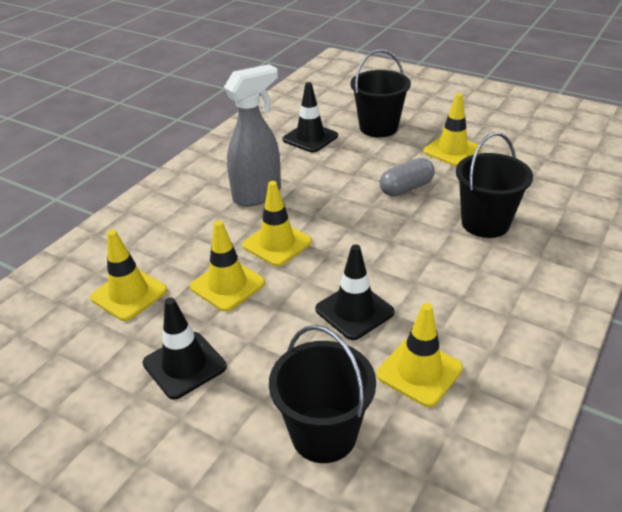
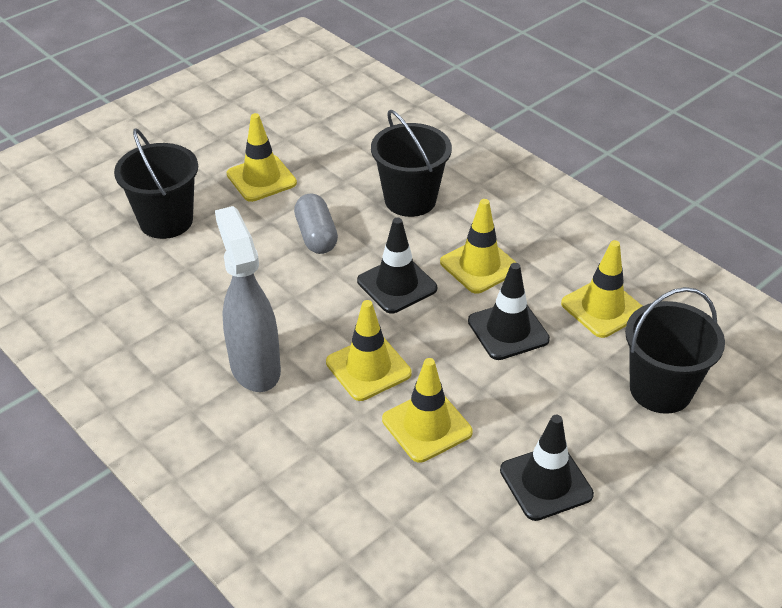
camera: 75 degrees left, 5 degrees up
yellow traffic cone [90,230,167,321] -> yellow traffic cone moved to [440,199,517,294]
black traffic cone [282,82,338,153] -> black traffic cone moved to [357,218,437,314]

